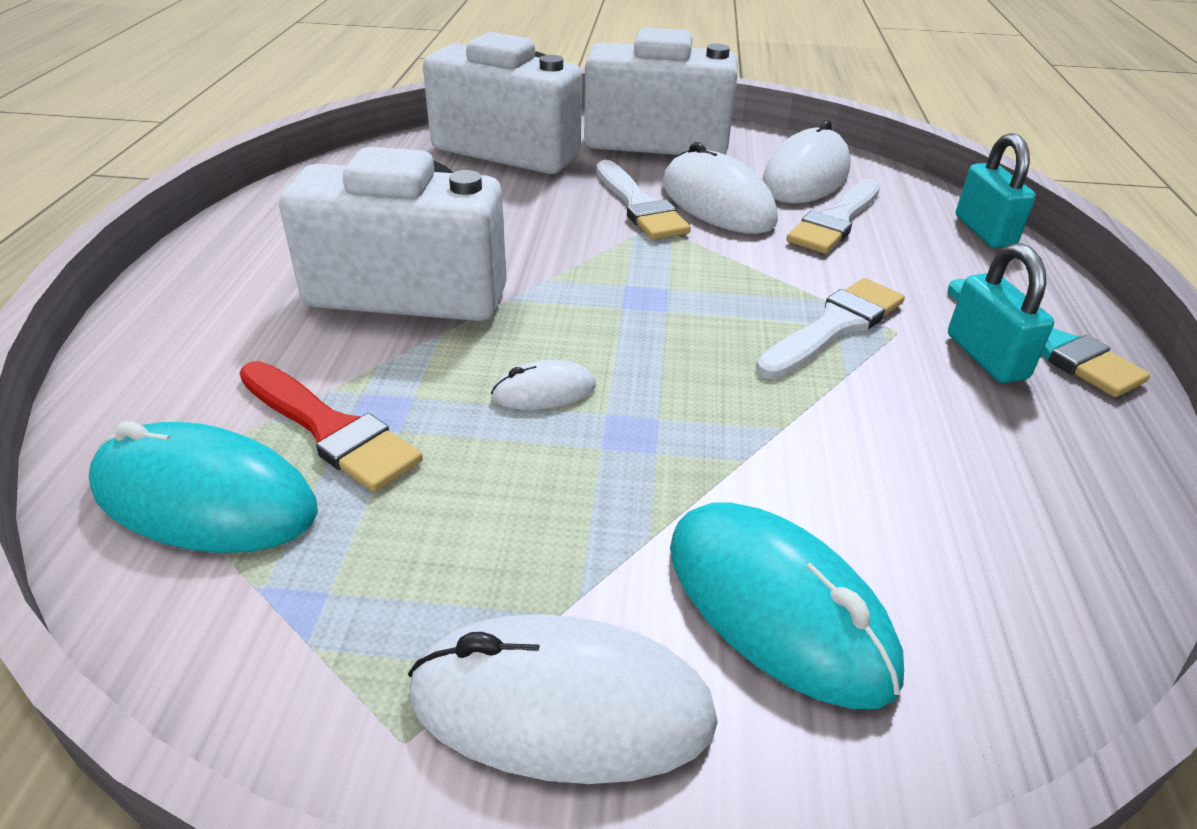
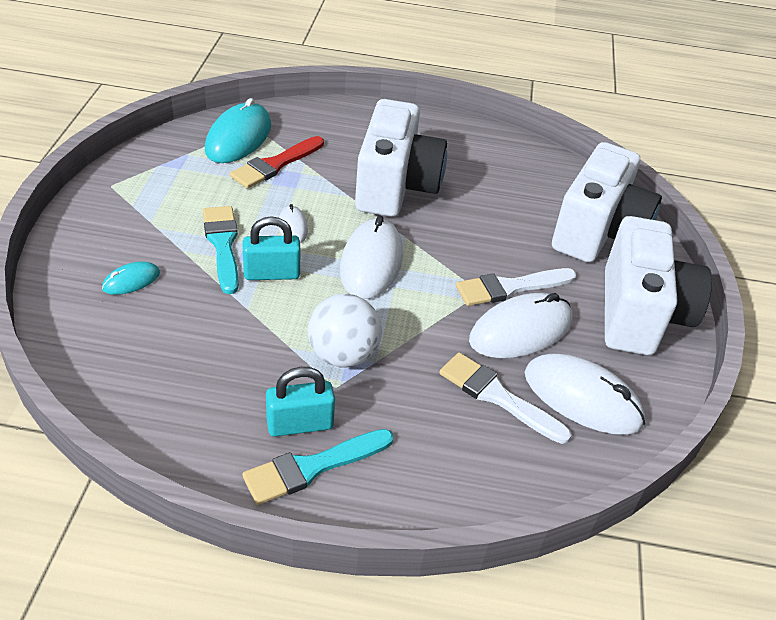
camera: 90 degrees right, 5 degrees up
white mouse [408,614,718,784] -> white mouse moved to [340,215,403,299]
turquoise mouse [670,503,904,709] -> turquoise mouse [102,262,160,295], size x0.50
white brush [756,278,905,379] -> white ball [308,294,382,367]
turquoise padlock [956,133,1036,248] -> turquoise padlock moved to [243,216,300,280]
none -> turquoise brush [203,206,239,294]

